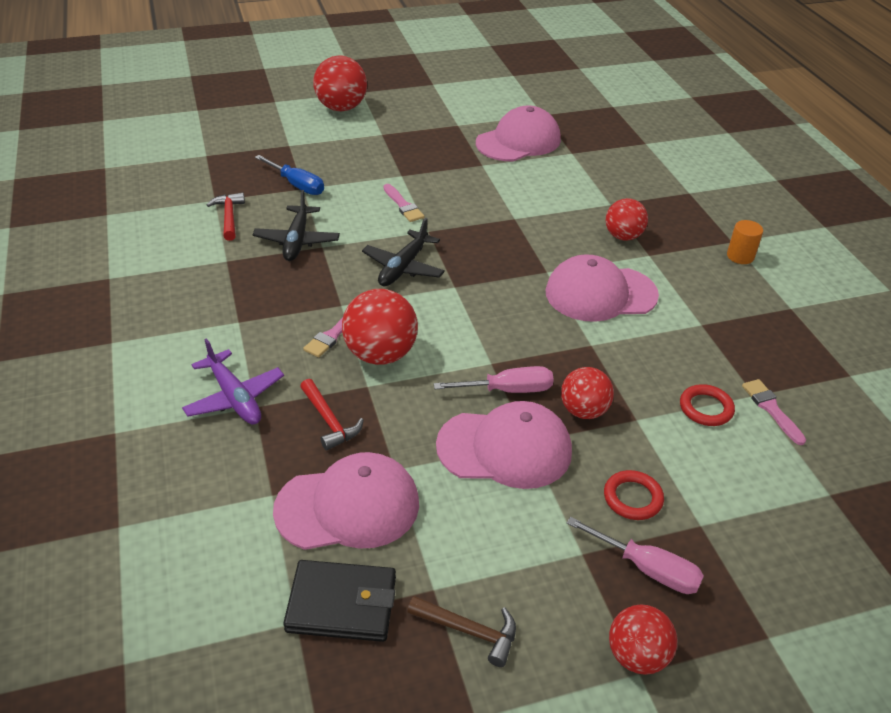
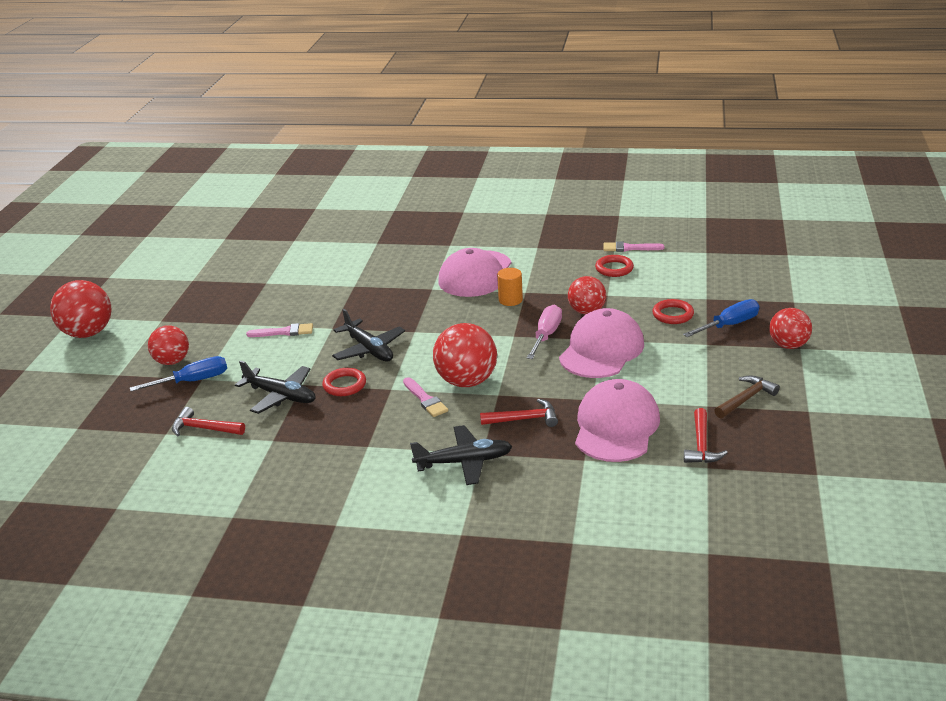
camera: 60 degrees left, 10 degrees down
purple plane [182,338,284,424] -> black plane [410,425,512,485]
black wallet [283,560,396,642] -> red hammer [684,408,728,463]
pink cap [476,105,561,161] -> none
pink screwdriver [567,517,704,594] -> blue screwdriver [683,299,759,337]
red ball [605,198,648,241] -> red ball moved to [148,325,189,365]
orange cylinder [727,220,763,264] -> orange cylinder moved to [497,268,523,306]
none -> red ring [322,368,366,396]

